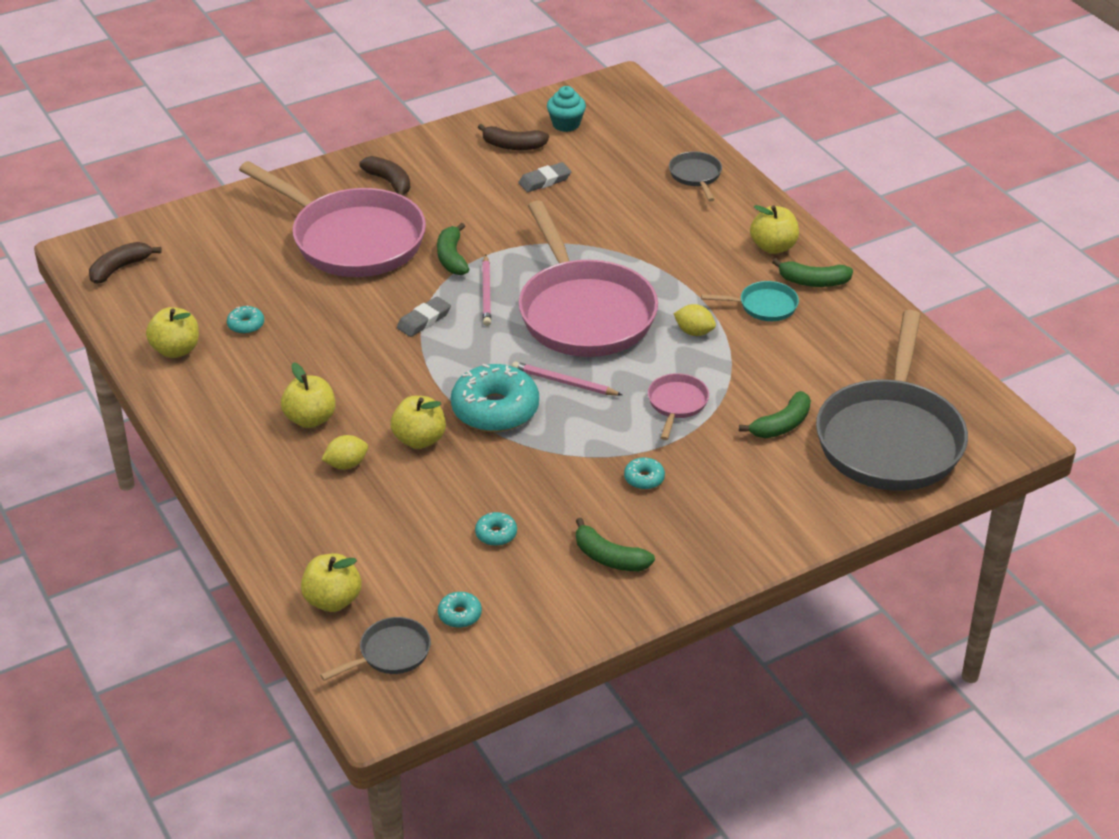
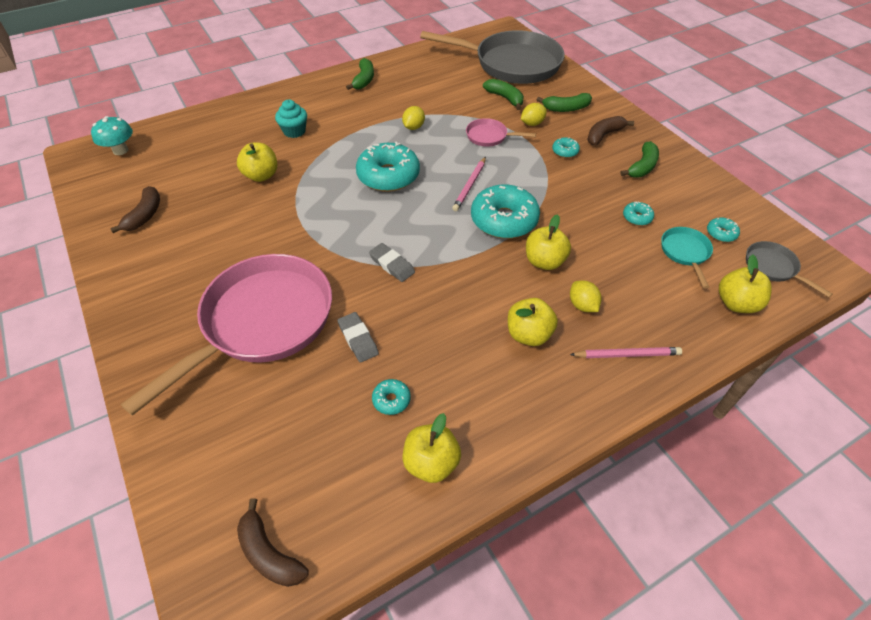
camera: 90 degrees left, 10 degrees up
brown banana [359,156,410,195] -> brown banana moved to [587,116,634,146]
green banana [437,223,469,275] -> green banana moved to [537,93,592,112]
pink pencil [482,255,491,326] -> pink pencil moved to [570,347,682,358]
grey eraser [518,162,571,192] -> grey eraser moved to [338,312,379,363]
pink pan [519,201,658,357] -> turquoise donut [356,142,420,192]
turquoise cupcake [547,86,586,132] -> turquoise cupcake moved to [275,99,307,138]
grey pan [669,151,722,201] -> none
turquoise pan [701,281,799,321] -> turquoise pan moved to [661,227,713,289]
yellow apple [750,205,799,254] -> yellow apple moved to [237,142,277,182]
none -> turquoise mushroom [91,116,133,155]
none -> yellow lemon [521,103,547,126]

